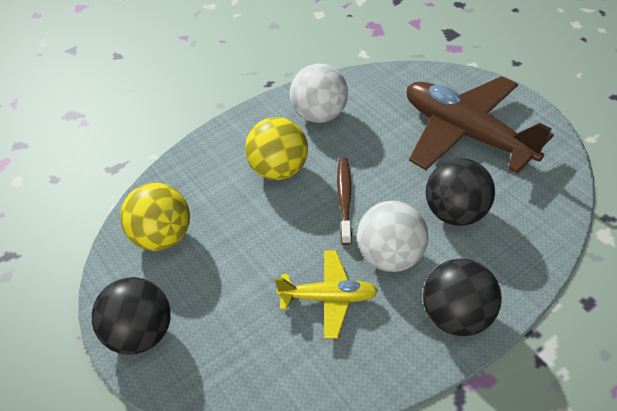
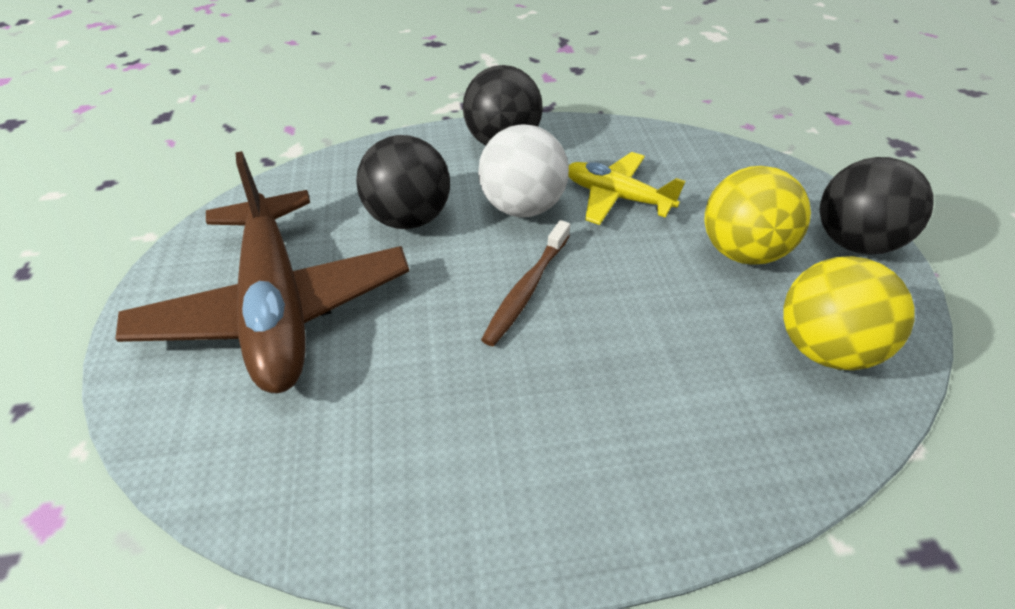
camera: 155 degrees left, 0 degrees up
yellow ball [245,117,308,180] -> yellow ball moved to [704,166,811,264]
white ball [290,64,348,123] -> none

